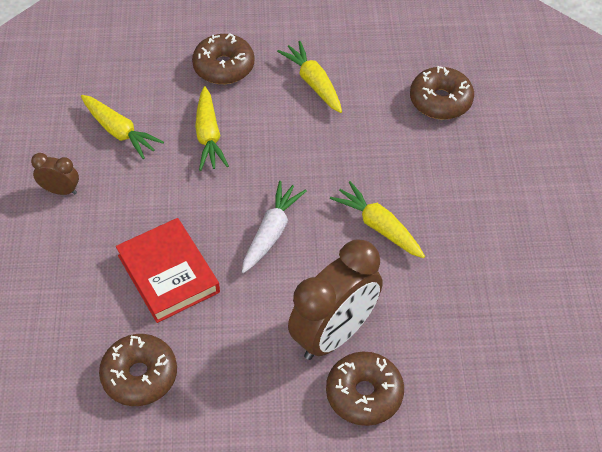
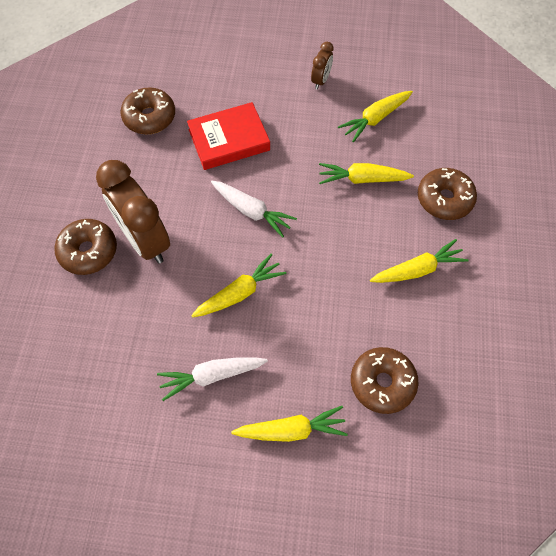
camera: 100 degrees right, 10 degrees up
none -> white carrot [157,357,268,401]
none -> yellow carrot [231,406,348,442]

